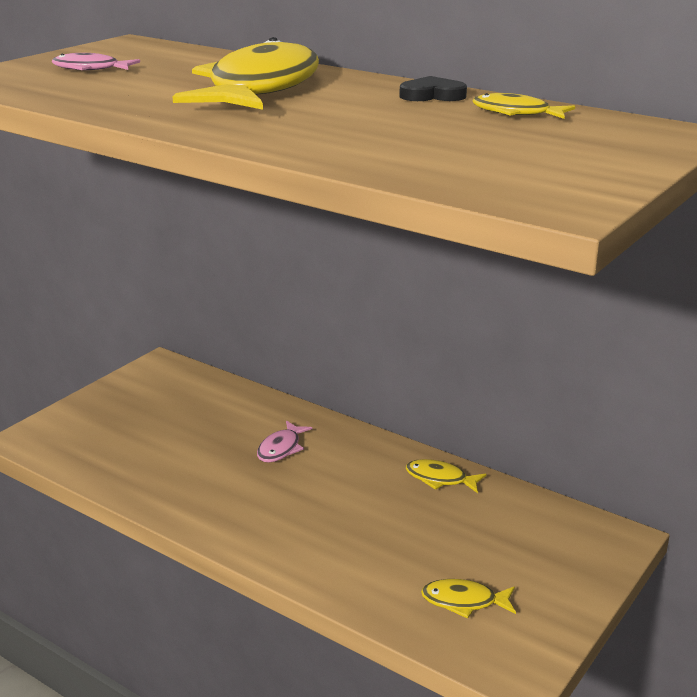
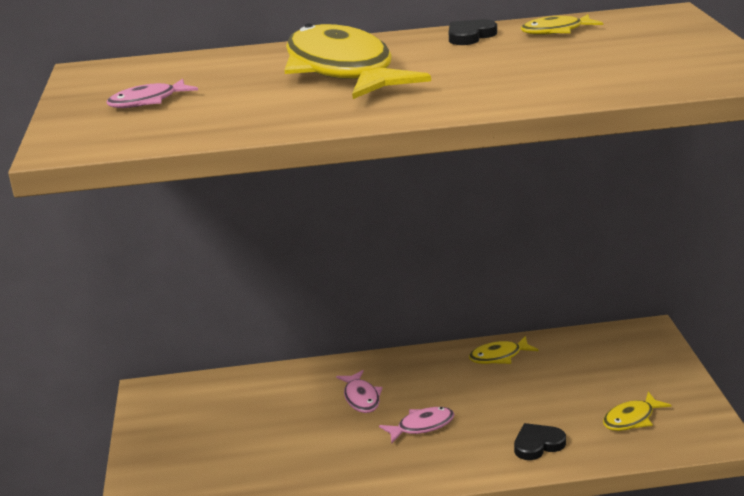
camera: 40 degrees left, 0 degrees up
none -> pink fish [379,407,454,443]
none -> black heart [514,423,566,460]

